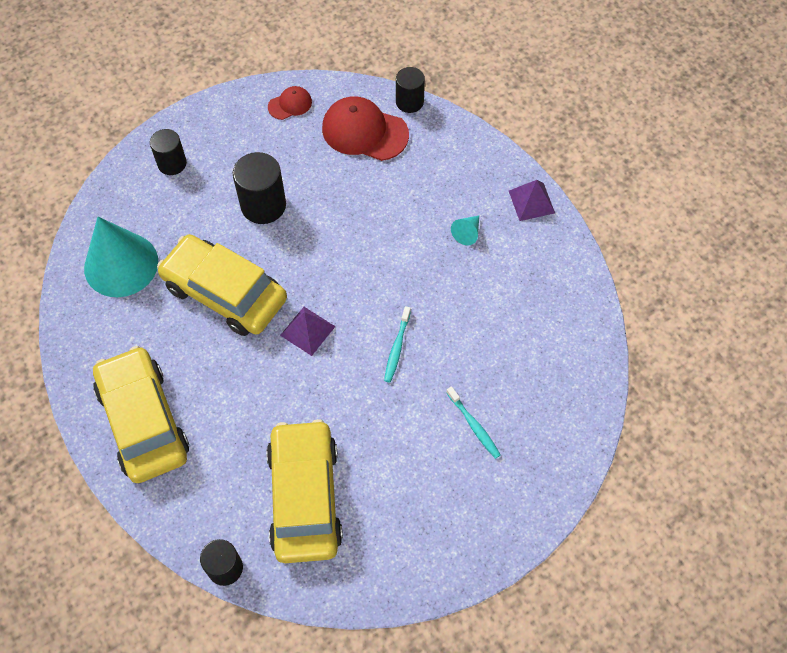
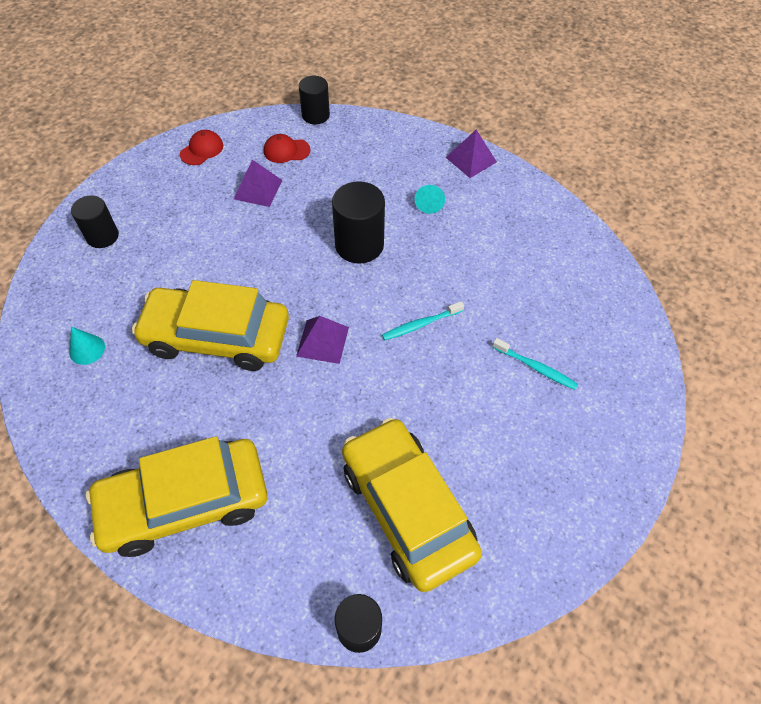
camera: 25 degrees left, 5 degrees down
turquoise cone [84,217,158,297] -> turquoise cone [69,327,105,365], size x0.41
yellow car [93,346,189,483] -> yellow car turned 60 degrees counterclockwise [86,436,268,557]
black cylinder [233,152,286,224] -> black cylinder moved to [332,181,385,264]
red cap [322,96,409,161] -> red cap [264,134,310,163], size x0.52
turquoise toothbrush [384,306,411,383] -> turquoise toothbrush turned 75 degrees clockwise [382,301,464,340]
none -> purple pyramid [234,160,283,207]

